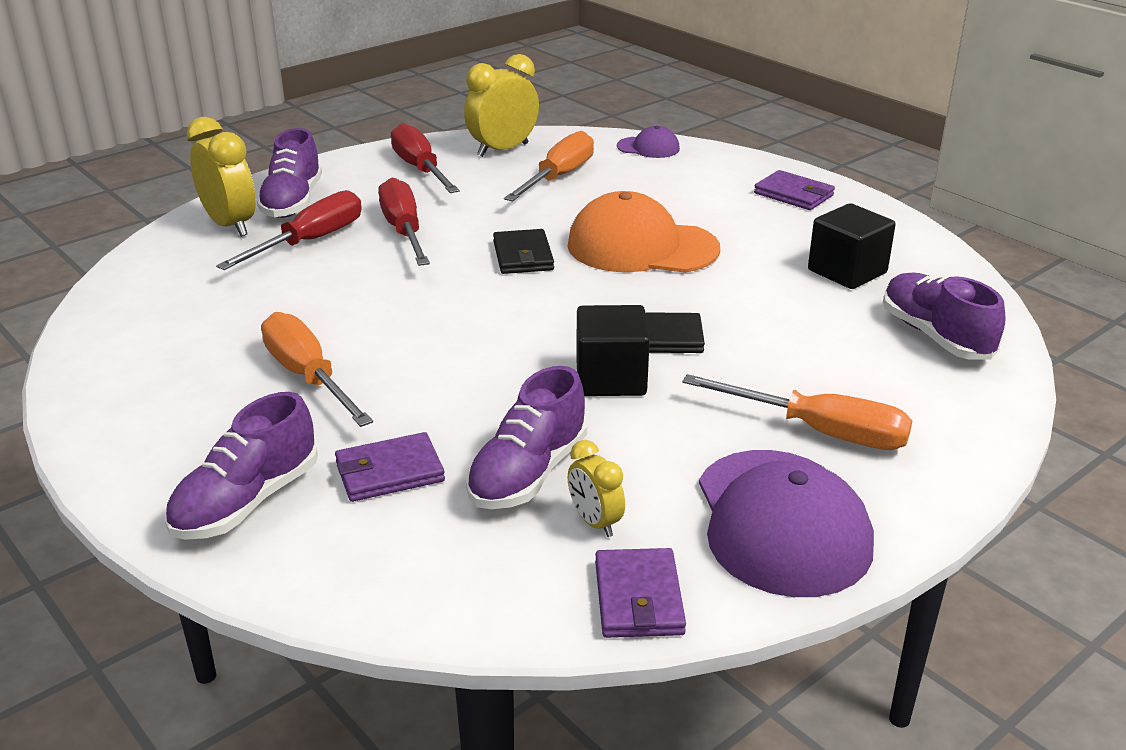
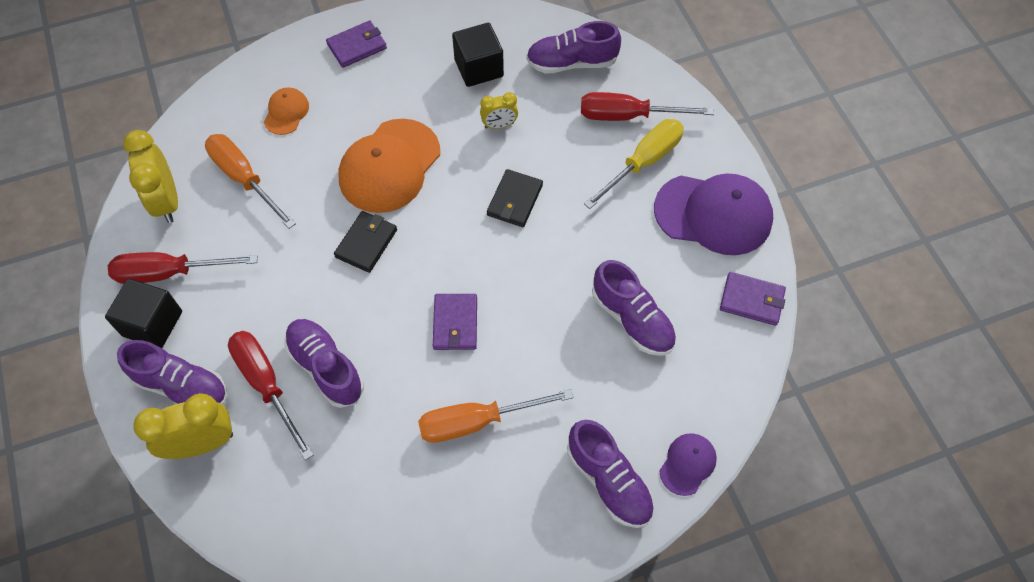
camera: 70 degrees left, 30 degrees up
purple wallet [335,432,445,502] -> purple wallet moved to [433,294,477,350]
red screwdriver [378,177,430,266] -> red screwdriver moved to [581,92,714,121]
black wallet [493,229,554,274] -> black wallet turned 75 degrees counterclockwise [334,211,397,273]
yellow clock [568,440,625,537] -> yellow clock moved to [480,92,518,129]
black cube [576,305,650,396] -> black cube moved to [105,279,182,348]
purple cap [617,126,680,158] -> purple cap moved to [659,433,717,496]
orange screwdriver [682,374,912,450] -> yellow screwdriver [584,119,684,209]
none -> orange cap [264,88,309,135]
none -> purple shoe [285,319,364,408]

